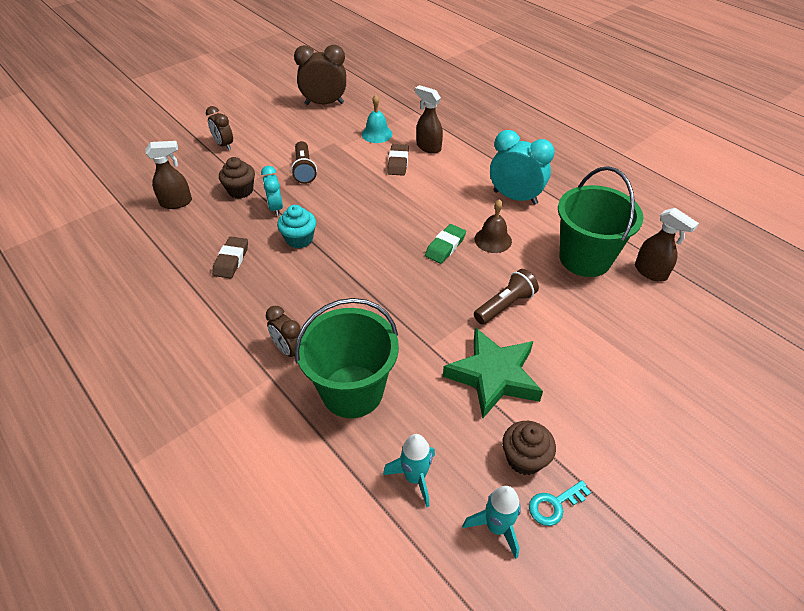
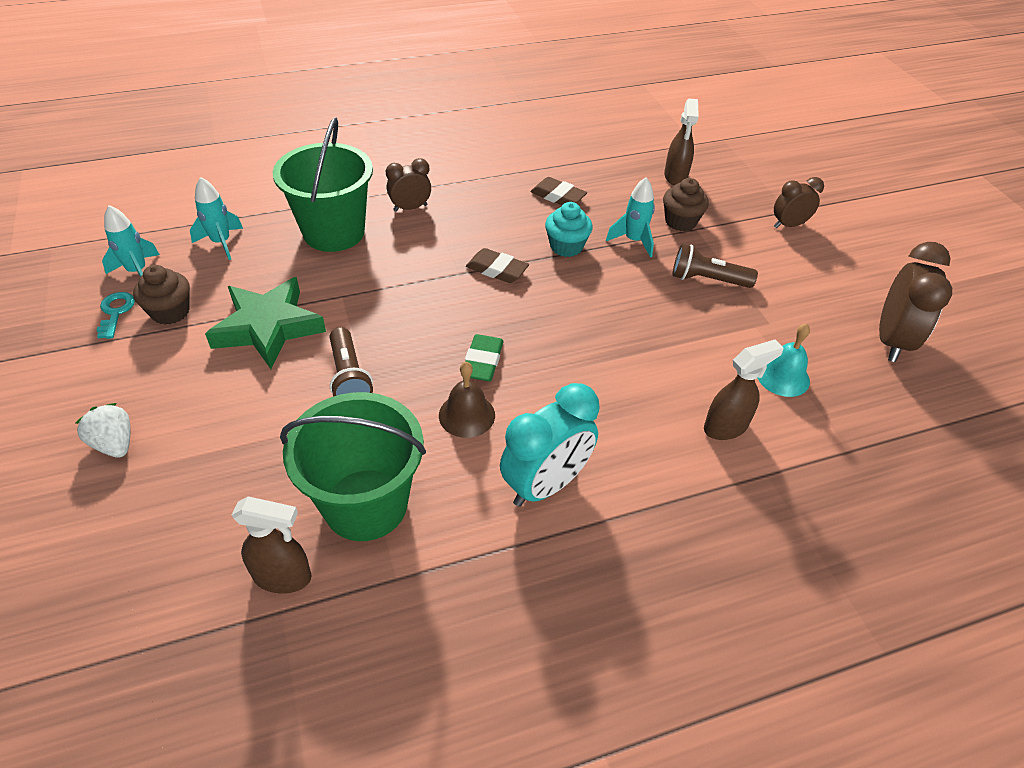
camera: 110 degrees right, 0 degrees up
turquoise clock [261,166,283,216] -> turquoise rocket [606,177,655,257]
brown eraser [387,144,409,176] -> brown eraser moved to [466,248,529,283]
green eraser [425,224,466,264] -> green eraser turned 45 degrees clockwise [461,334,504,381]
brown spray bottle [635,208,699,281] -> brown spray bottle turned 150 degrees counterclockwise [232,496,311,594]
none -> white strawberry [76,403,130,458]

